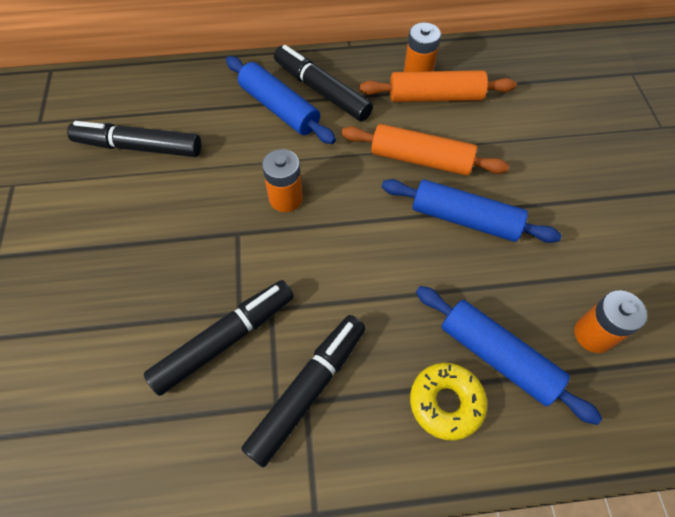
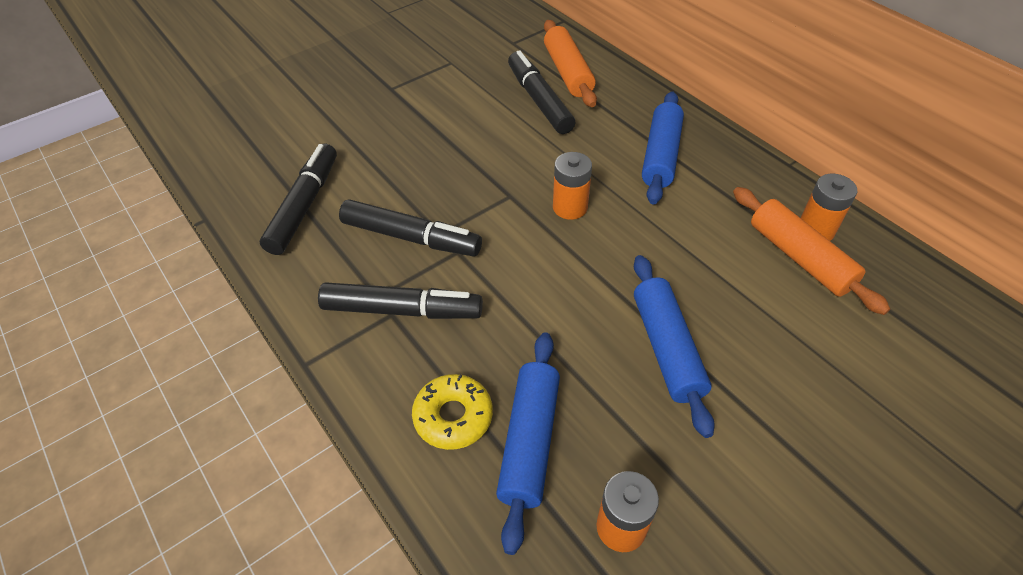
camera: 60 degrees right, 10 degrees down
black marker [274,45,373,122] -> black marker moved to [260,144,337,255]
orange rolling pin [341,124,509,176] -> orange rolling pin moved to [544,20,597,107]

